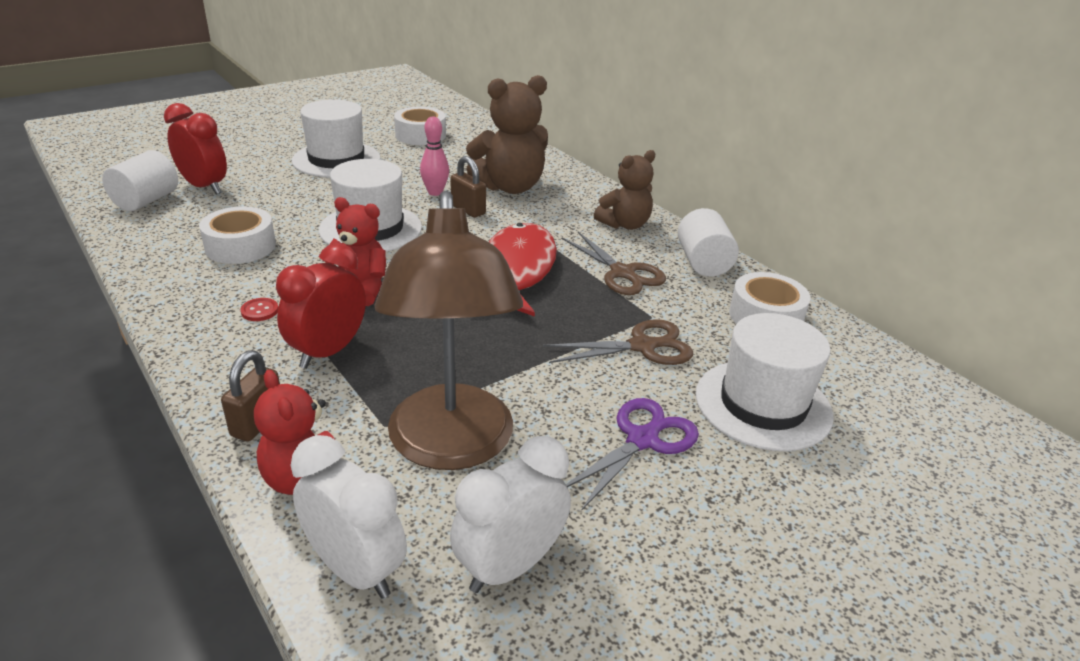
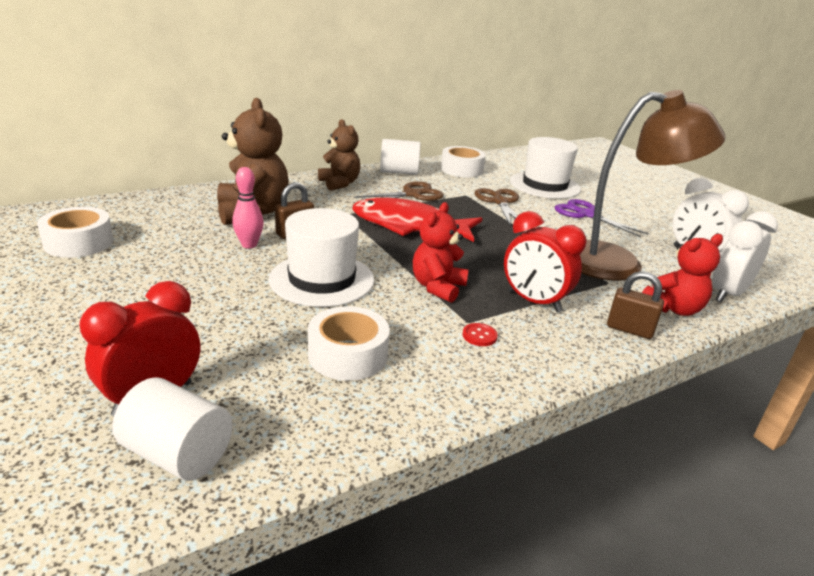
camera: 85 degrees left, 5 degrees down
white hat [292,99,381,178] -> none

